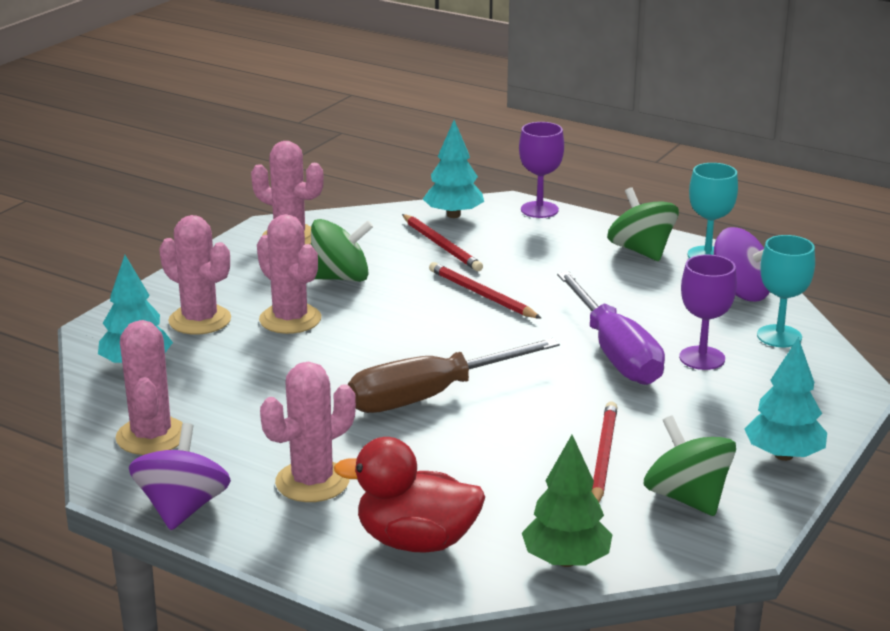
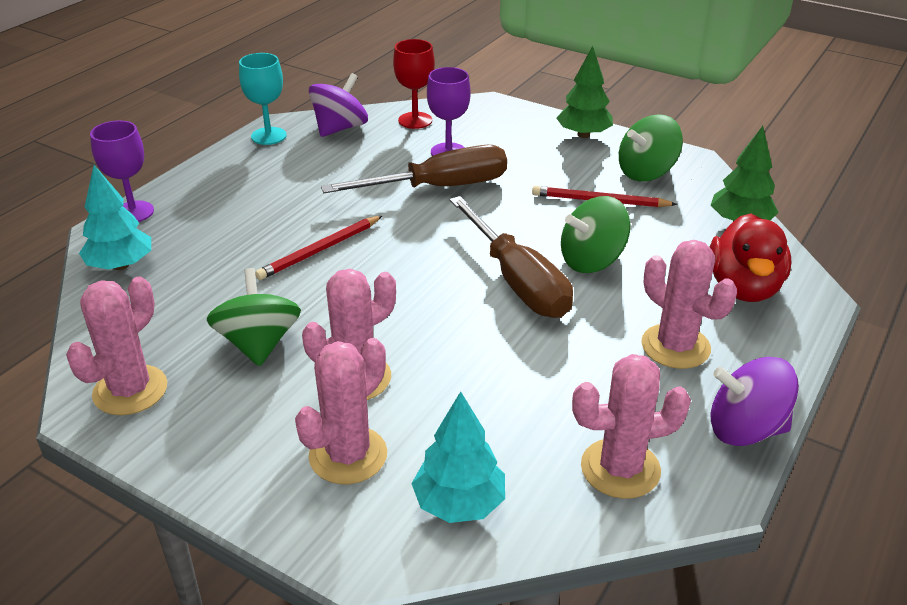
camera: 90 degrees left, 10 degrees up
red pencil [402,214,483,271] -> none
purple screwdriver [557,271,665,385] -> brown screwdriver [321,145,507,193]
green spinning top [607,187,679,261] -> green spinning top moved to [561,196,630,273]
turquoise tree [744,337,827,461] -> green tree [556,46,613,138]
turquoise goblet [757,235,815,347] -> red goblet [393,39,435,129]

